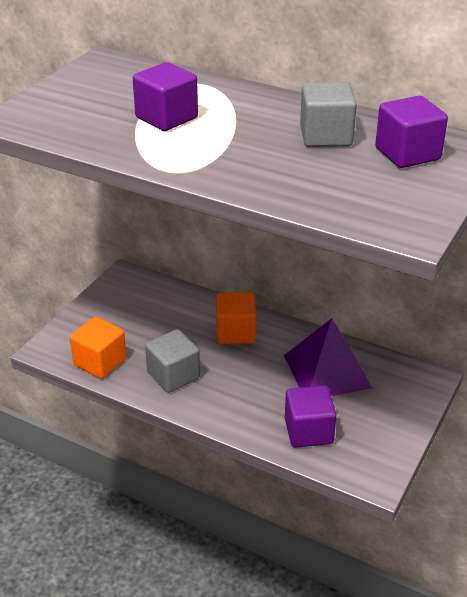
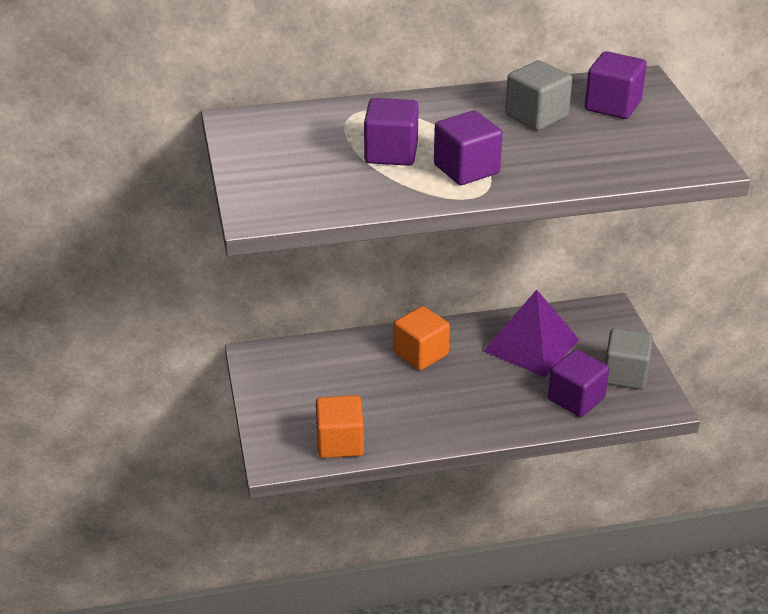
camera: 40 degrees left, 0 degrees up
grey cube [145,329,200,393] -> grey cube moved to [605,328,653,389]
none -> purple cube [434,111,503,185]

